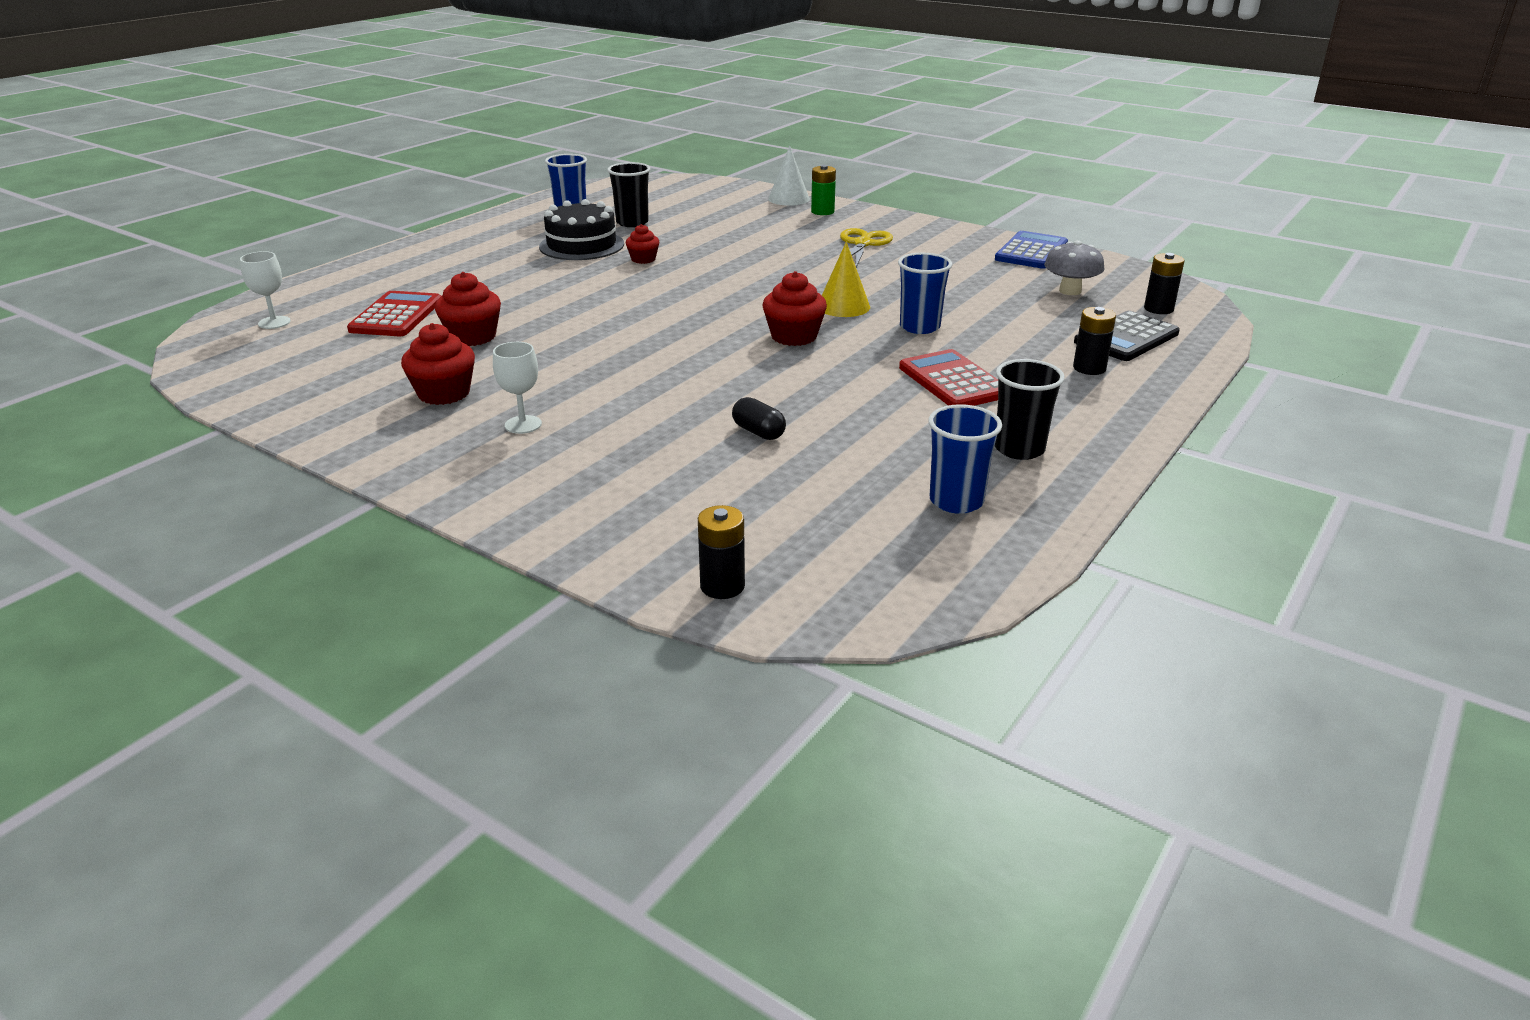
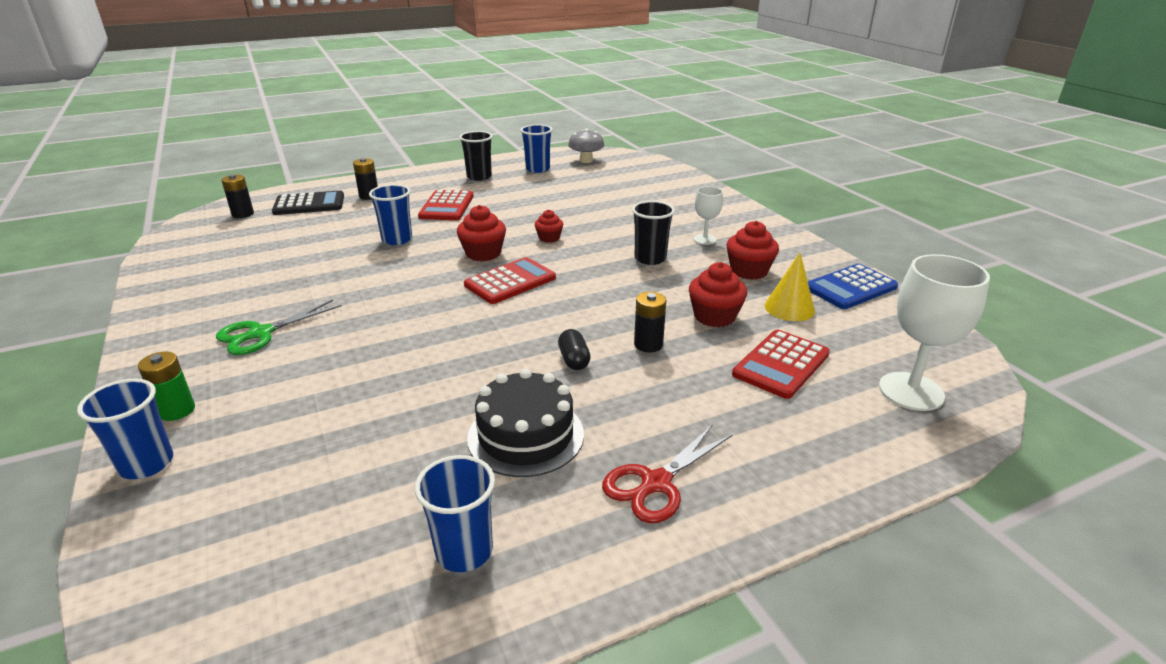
camera: 150 degrees left, 0 degrees up
white goblet [240,251,291,329] -> white goblet [879,254,990,411], size x1.86
black cup [607,162,650,227] -> black cup moved to [632,201,675,265]
red cupcake [626,224,659,264] -> red cupcake moved to [535,210,563,243]
black battery [698,505,745,599] -> black battery moved to [634,292,666,352]
black capsule [732,397,786,440] -> black capsule moved to [558,329,591,370]
white cone [768,146,810,206] -> blue cup [77,379,173,479]
yellow cone [822,242,870,317] -> yellow cone moved to [764,253,815,321]
yellow scissors [840,228,893,267] -> green scissors [216,300,342,355]
blue calculator [995,231,1068,269] -> blue calculator moved to [808,264,898,309]
grey mushroom [1044,240,1104,295] -> grey mushroom moved to [568,129,605,163]
none -> red calculator [464,257,556,304]
none -> red scissors [602,424,733,523]

